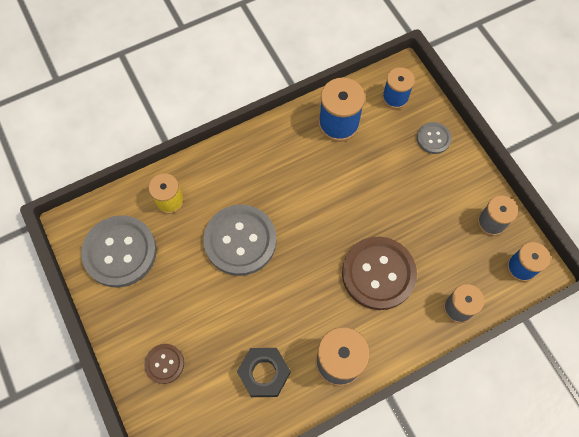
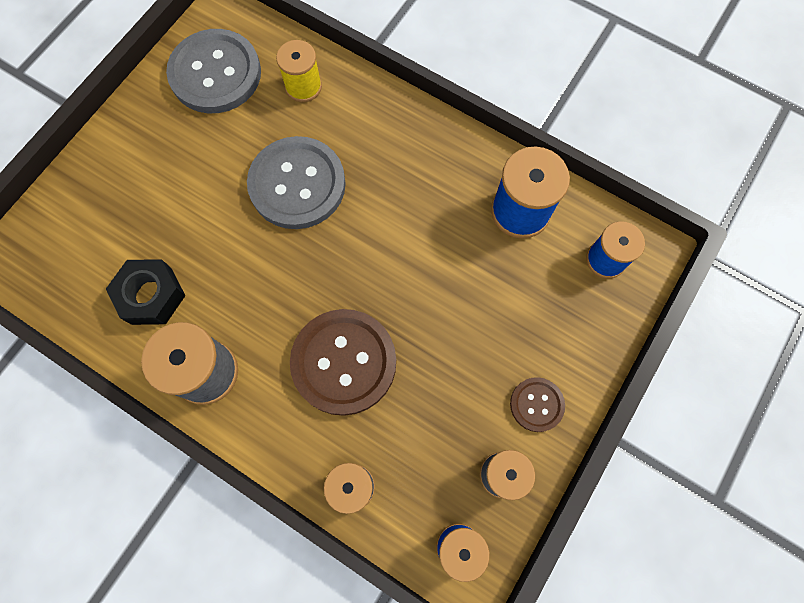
camera: 60 degrees right, 5 degrees up
brown button [144,344,184,384] -> brown button moved to [510,377,565,432]
grey button [417,122,452,154] -> none

